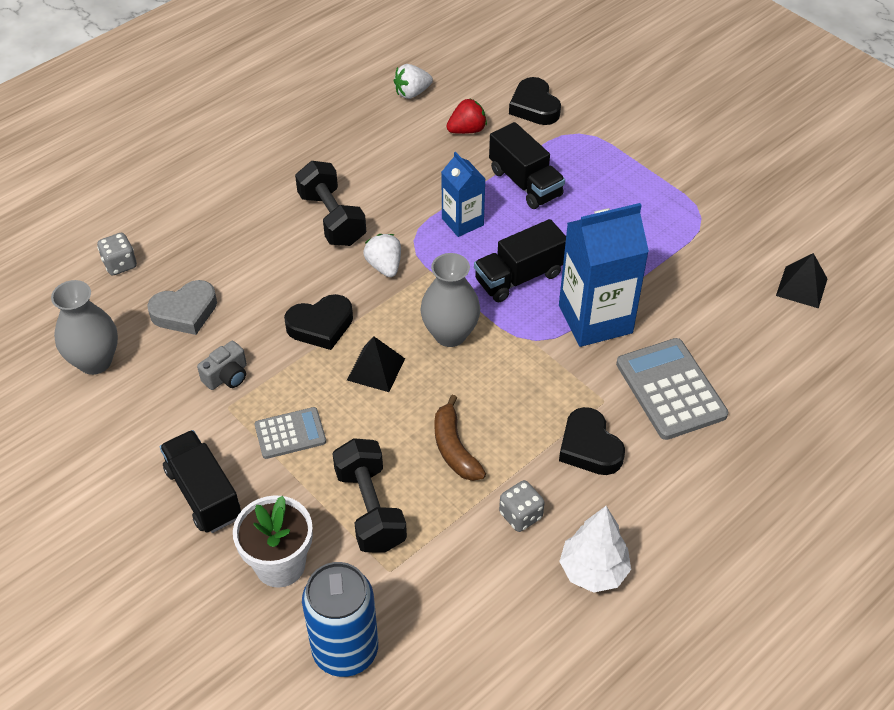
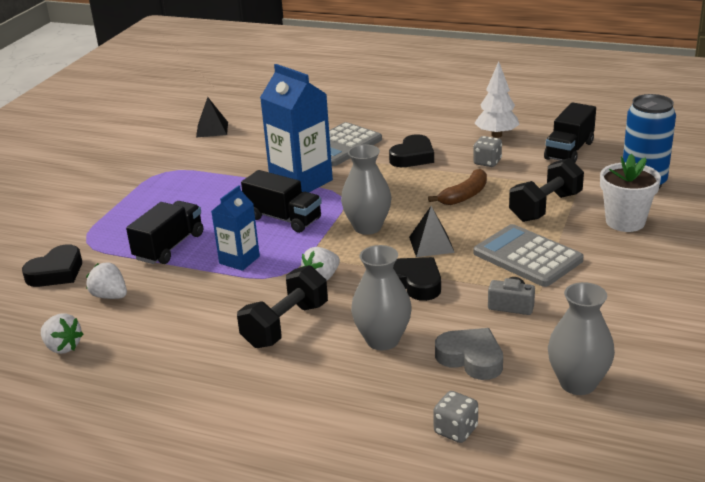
camera: 115 degrees left, 20 degrees down
black truck [160,430,241,533] -> black truck moved to [544,102,596,163]
grey calculator [255,407,326,459] -> grey calculator [473,224,584,287], size x1.68
red strawberry [447,98,487,134] -> white strawberry [86,262,127,299]
none -> grey vase [351,245,412,350]

